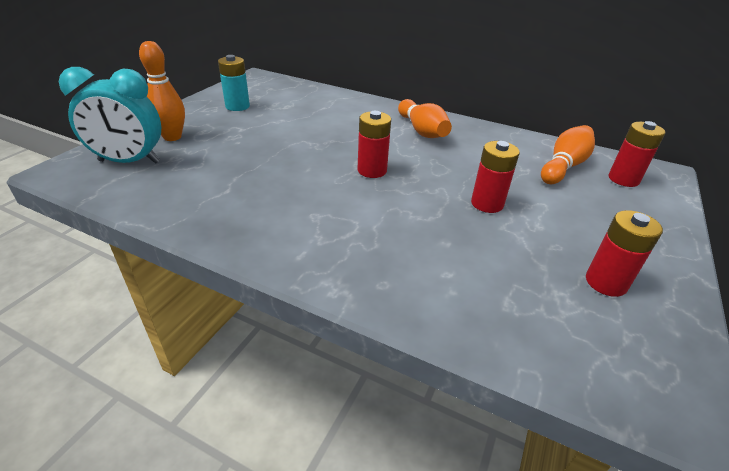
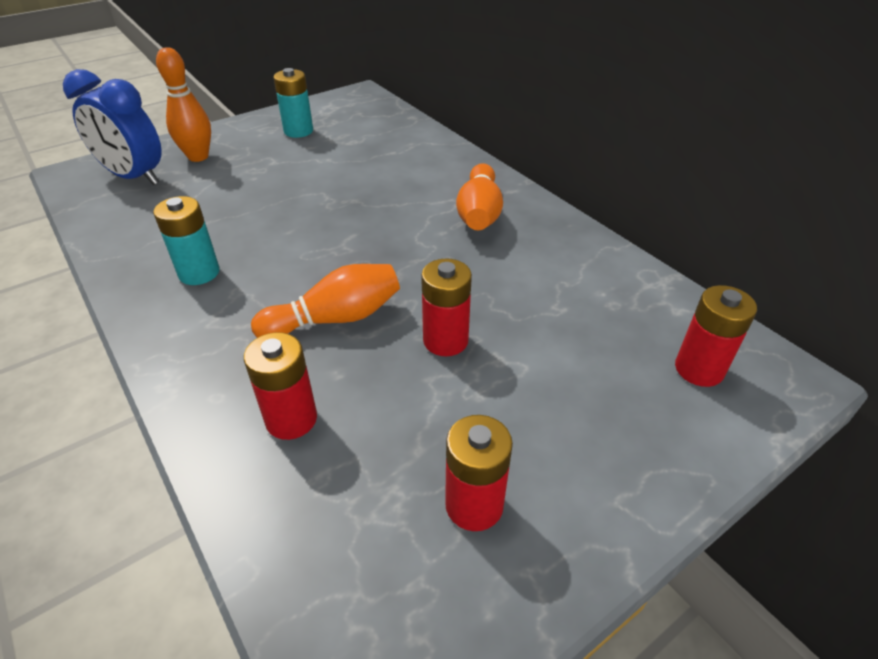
camera: 30 degrees right, 5 degrees up
turquoise clock [59,67,161,164] -> blue clock [63,69,162,185]
red battery [357,111,391,178] -> red battery moved to [244,332,317,440]
orange bowling pin [541,125,595,184] -> orange bowling pin moved to [251,264,400,338]
none -> turquoise battery [153,196,219,285]

